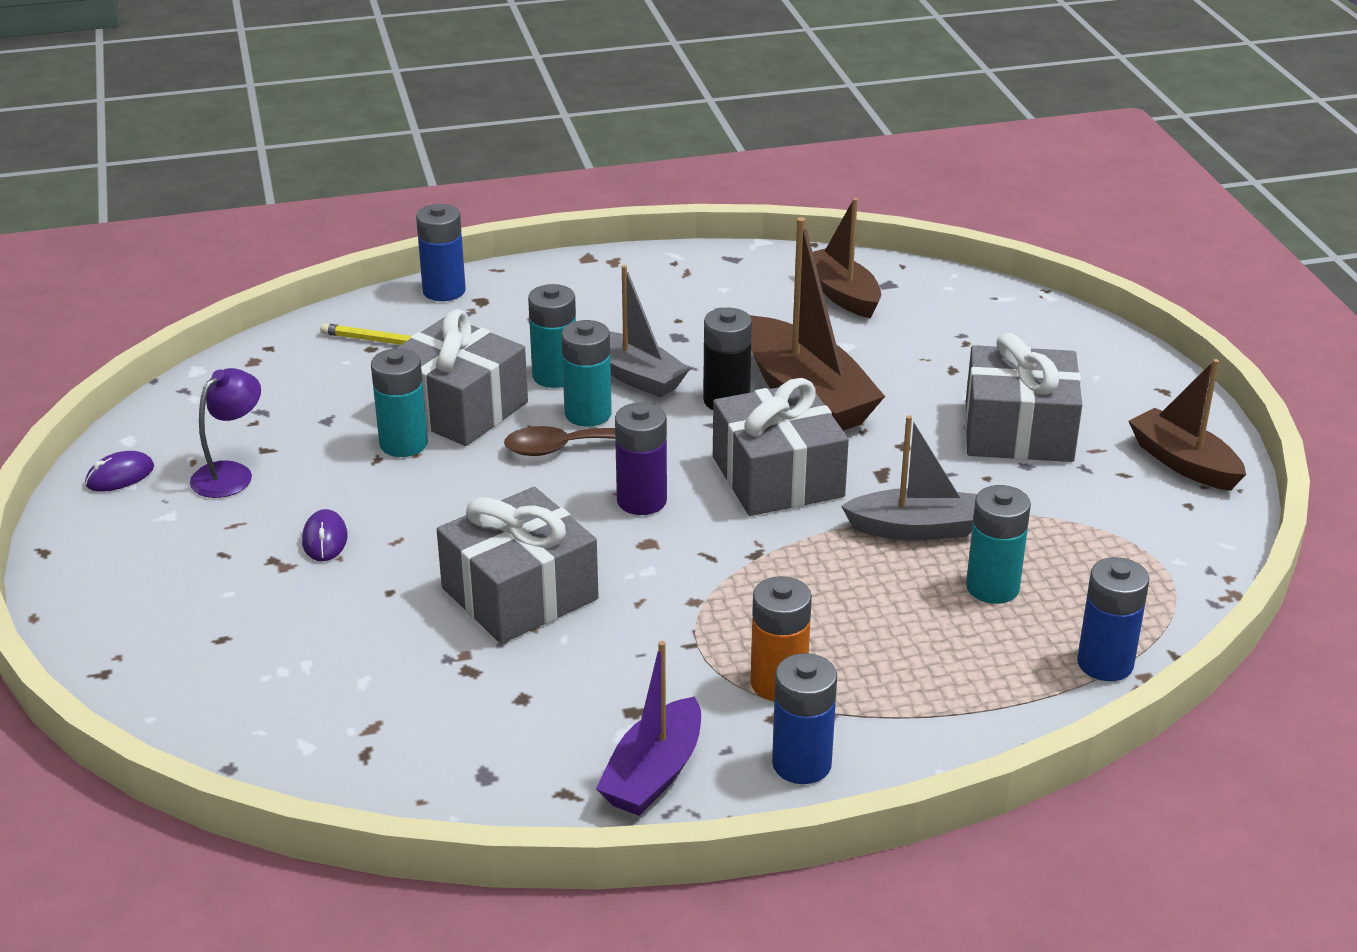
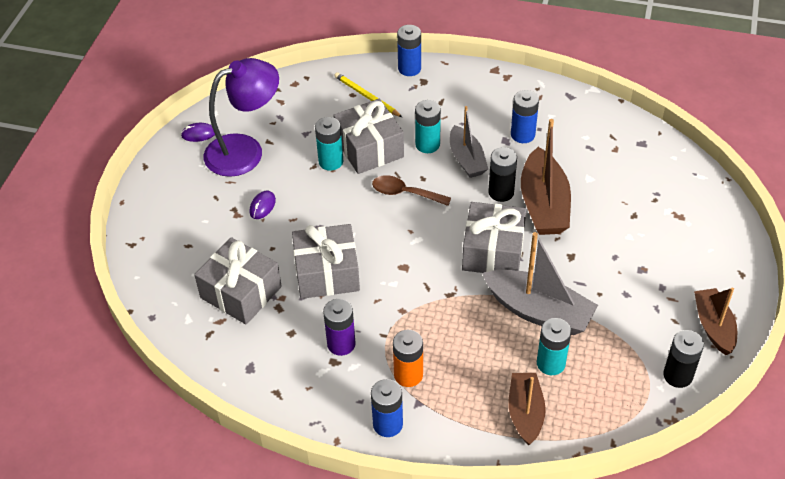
camera: 30 degrees right, 15 degrees up
purple lamp [190,368,261,498] -> purple lamp [204,58,279,177], size x1.92
turquoise battery [561,320,612,426] -> none
purple boat [596,641,701,816] -> none
purple battery [615,402,667,515] -> purple battery moved to [323,299,356,356]
brown boat [813,198,881,318] -> brown boat moved to [509,373,546,445]
grey boat [841,415,977,540] -> grey boat [482,232,598,335], size x1.54
grey gift [965,333,1082,462] -> grey gift moved to [194,237,282,325]
blue battery [1077,557,1149,681] -> blue battery moved to [511,90,539,143]
none -> black battery [663,330,704,388]

